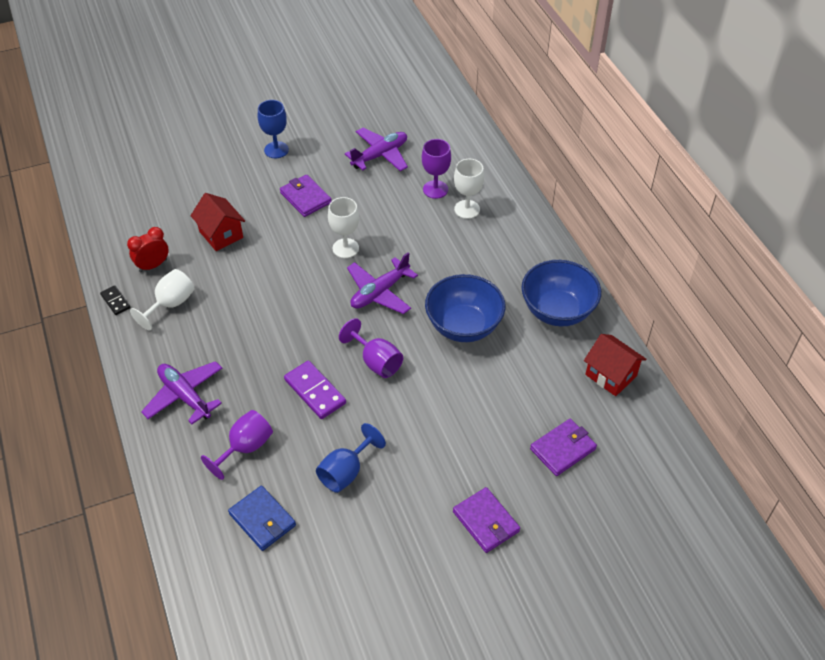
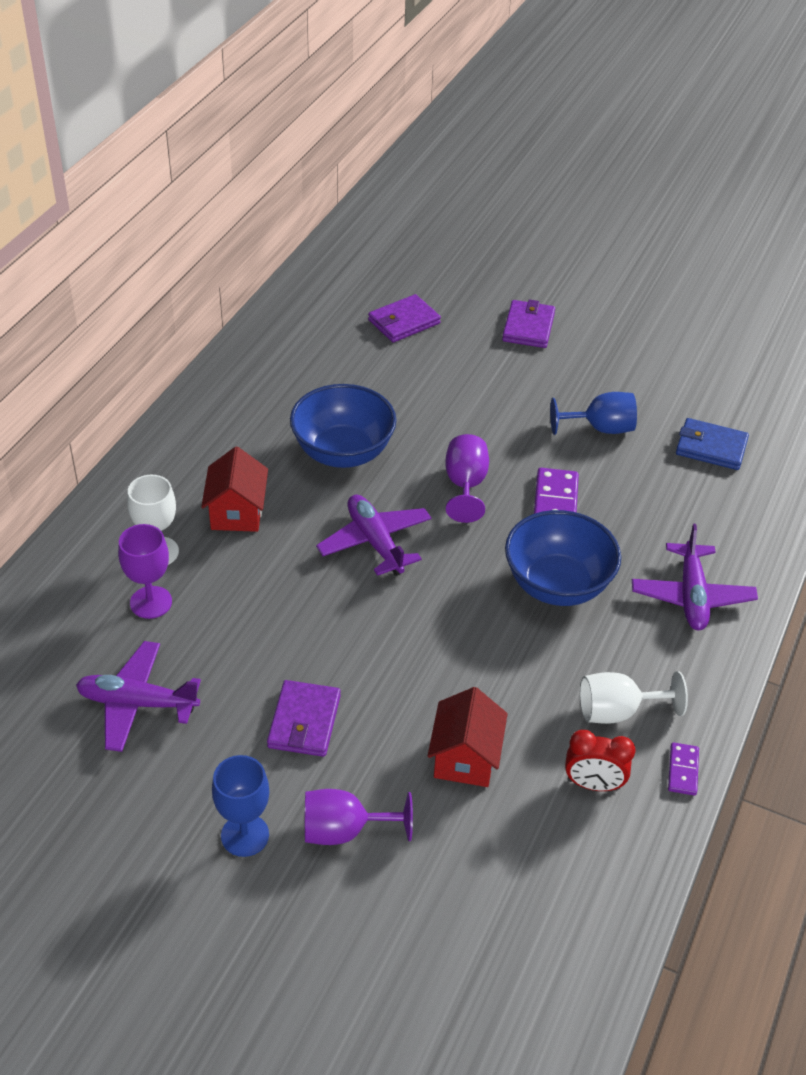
camera: 135 degrees left, 5 degrees down
black domino [100,285,131,315] -> purple domino [668,742,699,795]
purple goblet [201,410,273,480] -> purple goblet moved to [305,789,413,845]
blue wallet [228,486,296,551] -> blue wallet turned 75 degrees counterclockwise [676,418,749,470]
white goblet [328,197,359,258] -> none
purple plane [347,252,418,314] -> purple plane turned 120 degrees counterclockwise [316,494,432,576]
blue bowl [522,260,601,326] -> blue bowl moved to [505,510,621,606]
purple wallet [530,419,597,476] -> purple wallet turned 45 degrees counterclockwise [368,294,441,342]
red house [584,334,647,396] -> red house moved to [201,446,268,532]

